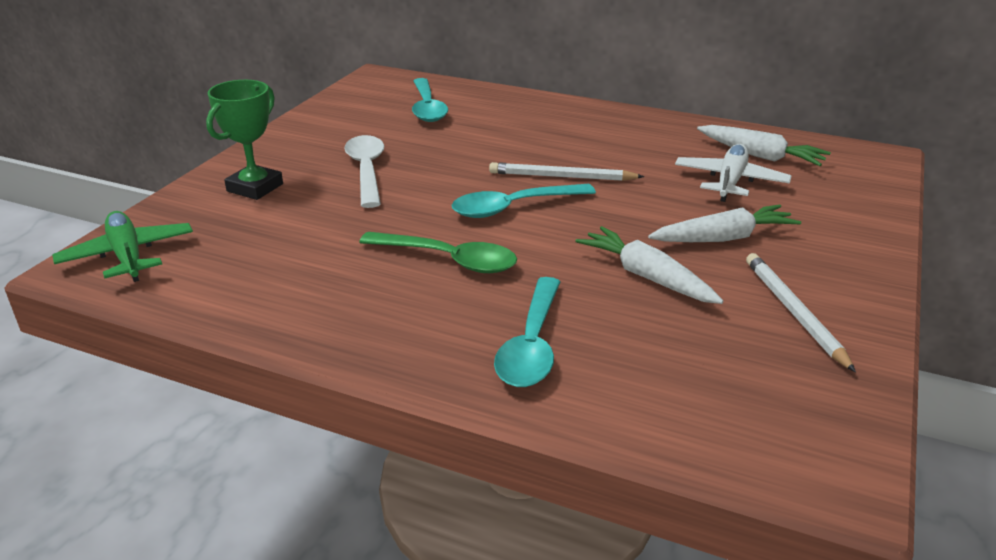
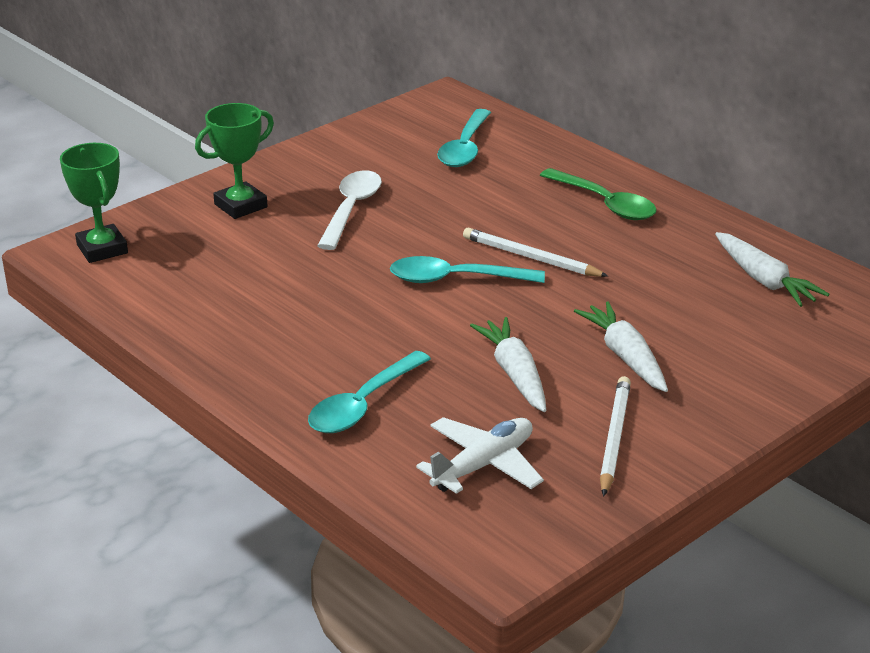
camera: 25 degrees right, 0 degrees up
green plane [52,211,193,282] -> green trophy [60,143,128,263]
green spoon [359,232,517,273] -> green spoon moved to [540,168,657,220]
white carrot [648,204,801,242] -> white carrot turned 120 degrees counterclockwise [574,301,668,392]
white plane [675,144,791,202] -> white plane moved to [416,417,544,494]

